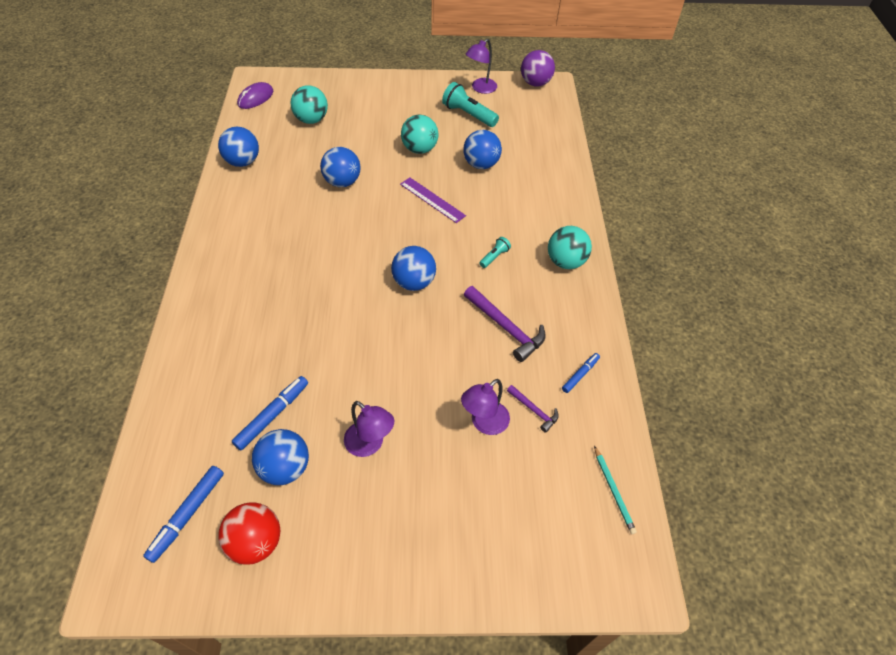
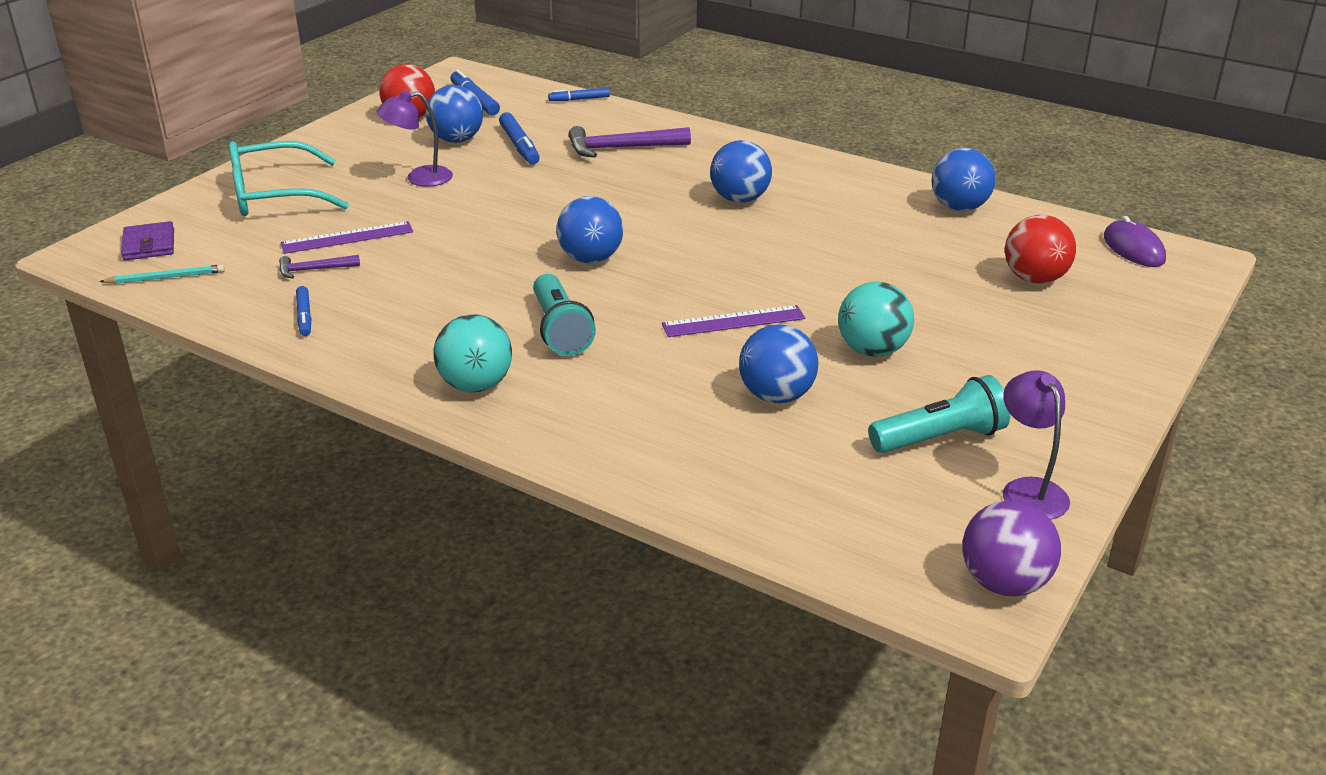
camera: 125 degrees right, 20 degrees down
turquoise ball [290,85,328,124] -> red ball [1005,215,1076,284]
blue ball [320,147,360,187] -> blue ball moved to [710,140,772,203]
purple lamp [461,379,510,435] -> purple ruler [281,221,413,254]
purple hammer [464,286,546,362] -> purple hammer moved to [568,126,691,158]
turquoise flashlight [479,237,511,268] -> turquoise flashlight [533,274,596,356], size x1.92
turquoise pencil [594,446,637,534] -> turquoise pencil turned 150 degrees clockwise [99,264,225,284]
none -> purple wallet [121,221,174,261]
none -> turquoise glasses [229,141,349,216]
none -> blue marker [548,88,610,101]

